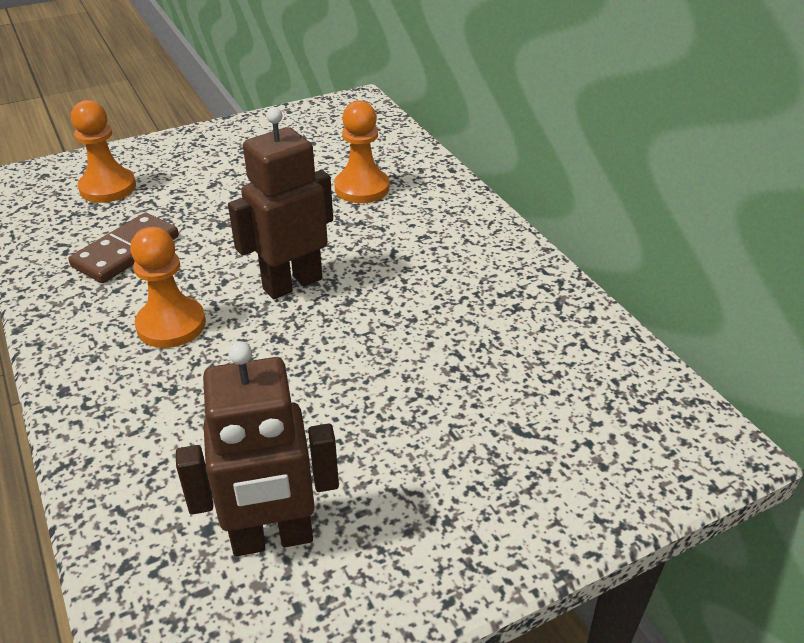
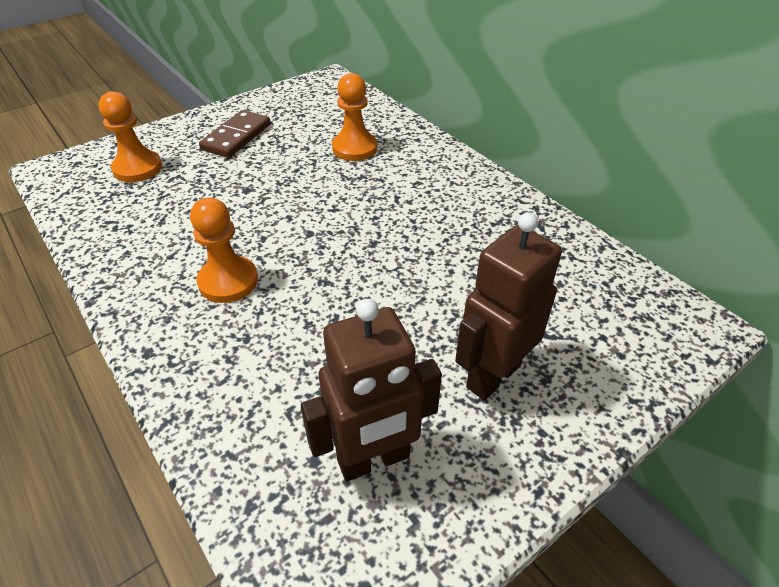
camera: 10 degrees left, 5 degrees up
brown domino [68,213,179,283] -> brown domino moved to [199,110,271,158]
brown robot [228,107,333,299] -> brown robot moved to [455,213,562,401]

